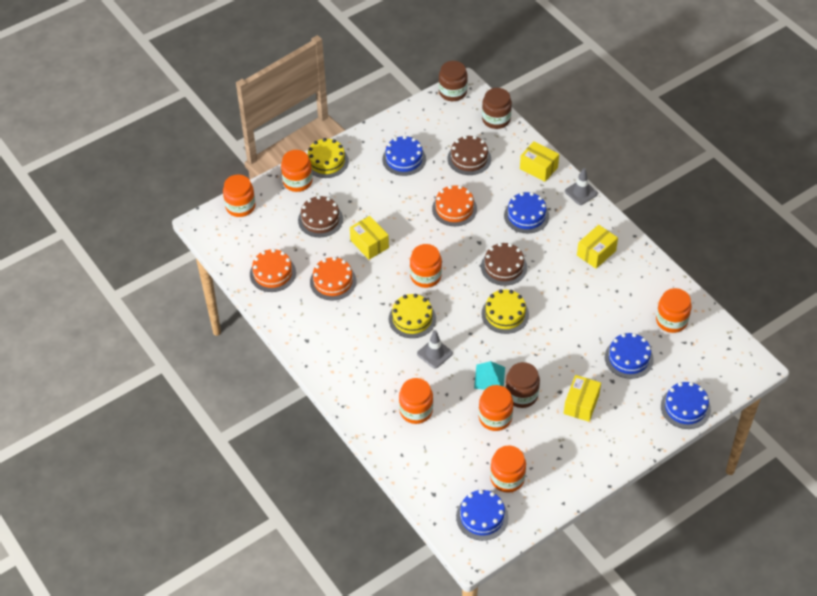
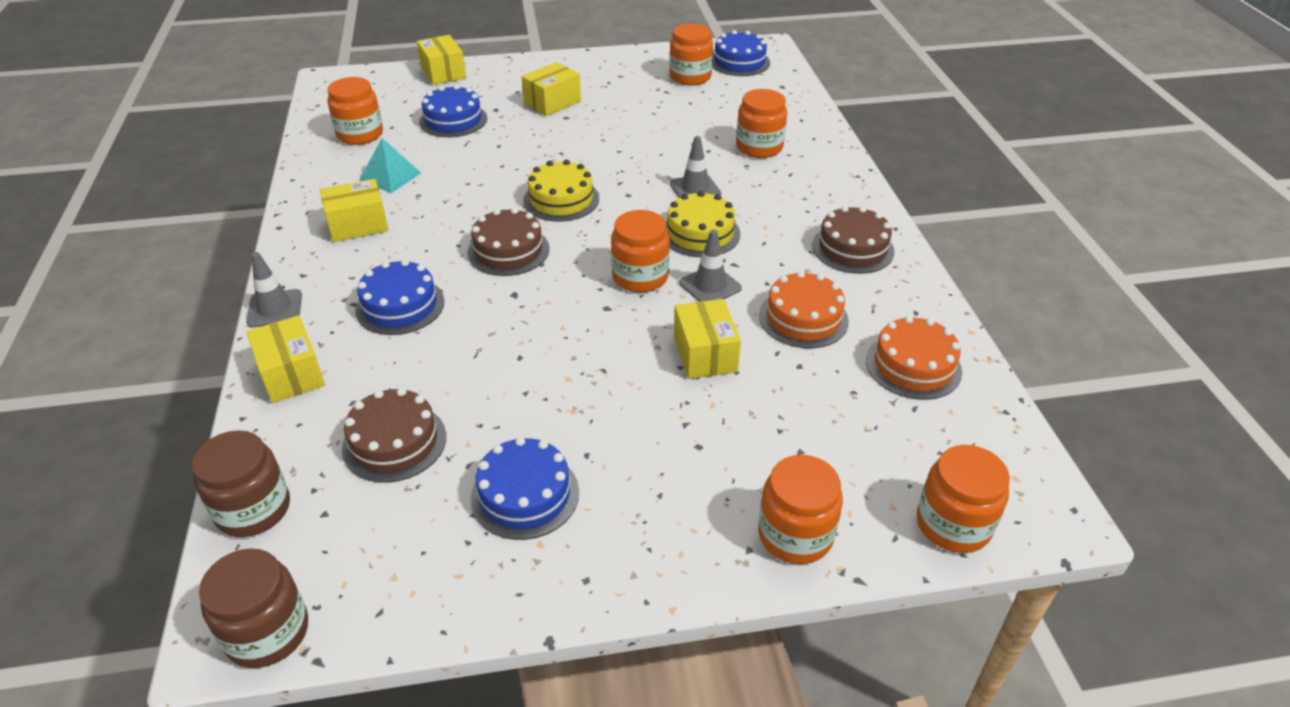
camera: 155 degrees left, 10 degrees down
brown cake [298,196,343,237] -> brown cake moved to [812,206,894,274]
yellow cake [307,138,349,178] -> none
orange cake [432,185,477,226] -> none
turquoise pyramid [474,361,505,390] -> turquoise pyramid moved to [359,138,421,193]
orange jar [479,385,513,431] -> none
brown jar [505,362,540,408] -> none
blue cake [661,382,711,429] -> yellow box [417,35,466,85]
none -> grey traffic cone [679,229,742,301]

